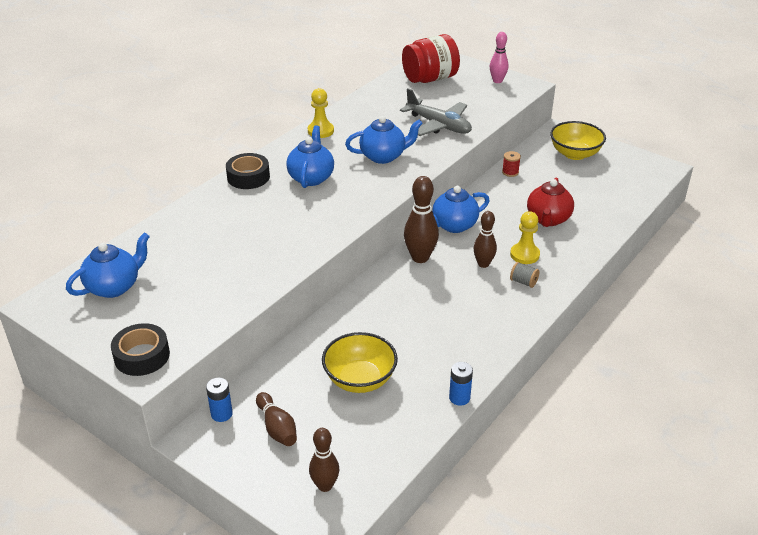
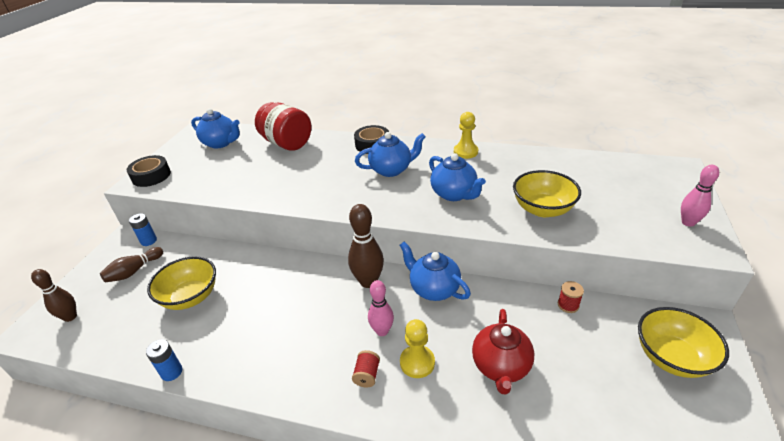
camera: 70 degrees right, 0 degrees up
grey plane [400,88,472,136] -> yellow bowl [513,170,581,217]
red jar [402,34,460,83] -> red jar moved to [255,102,311,151]
brown bowling pin [473,211,497,268] -> pink bowling pin [368,280,394,336]
grey spool [510,262,540,288] -> red spool [352,350,380,387]
red teapot [527,178,574,227] -> red teapot turned 75 degrees counterclockwise [472,309,535,395]

